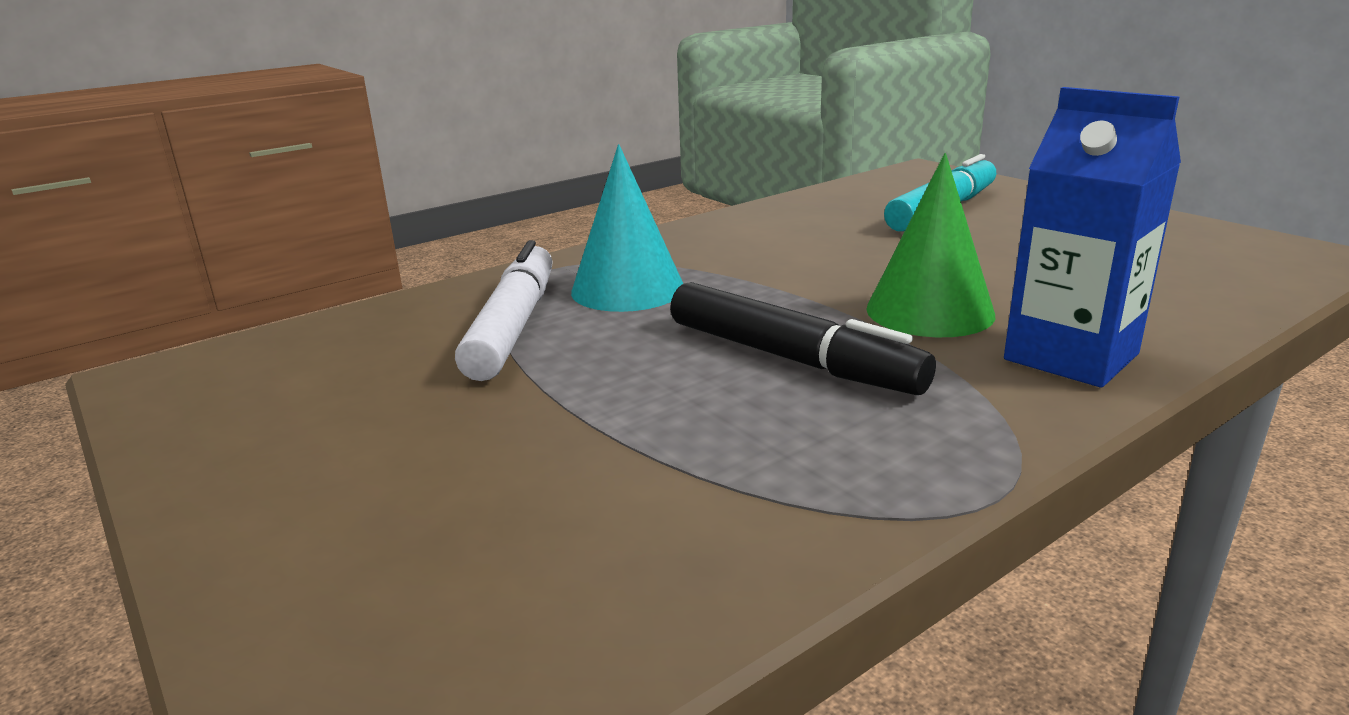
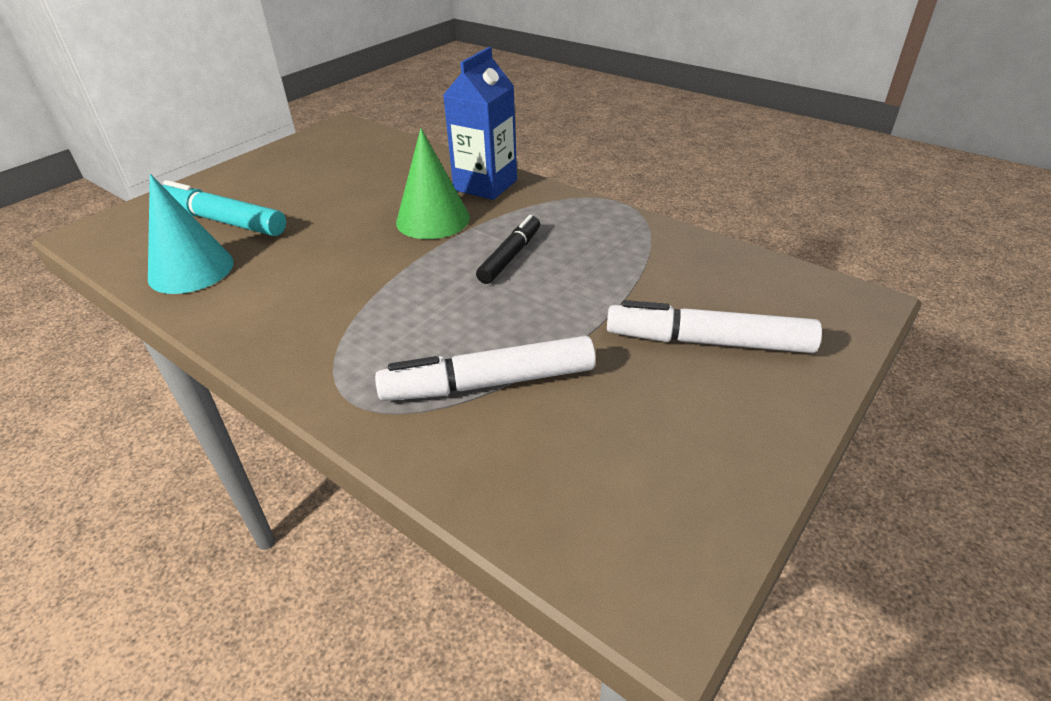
camera: 105 degrees left, 15 degrees up
turquoise cone [571,144,683,312] -> turquoise cone moved to [148,174,234,294]
black marker [670,282,936,395] -> black marker [476,215,540,284], size x0.65
none -> white marker [607,300,822,353]

